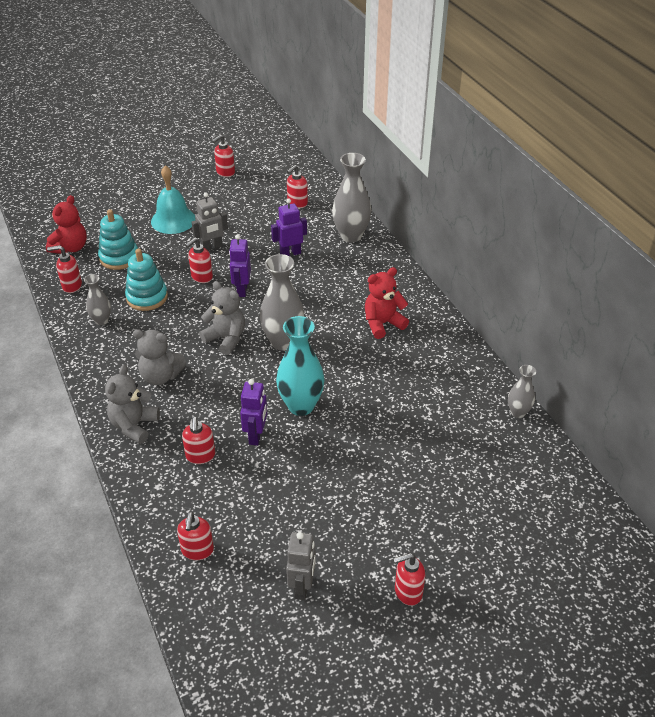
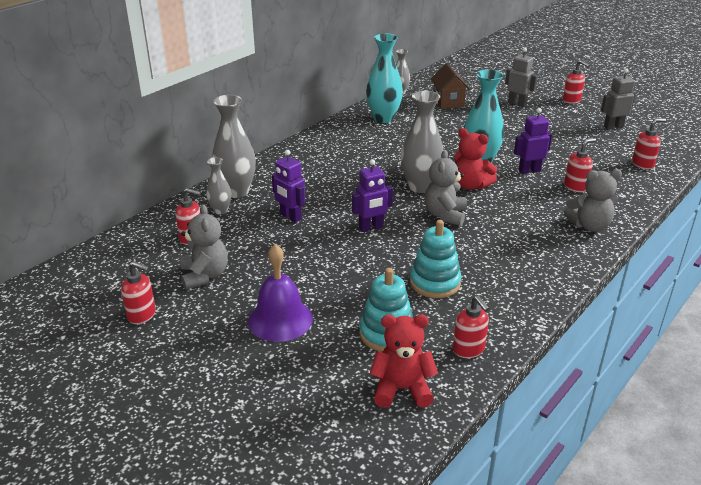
camera: 115 degrees left, 10 degrees down
grey vase [84,274,111,325] -> grey vase moved to [206,157,231,214]
grey teddy bear [133,329,186,385] -> grey teddy bear moved to [180,204,228,290]
turquoise bell [151,165,196,234] -> purple bell [248,244,313,342]
red soap dispenser [185,238,213,283] -> none
grey robot [191,192,228,251] -> grey robot moved to [505,48,538,107]
red teddy bear [365,267,409,339] -> red teddy bear moved to [454,128,497,190]
none -> turquoise vase [366,33,403,123]
none -> brown house [431,63,470,109]

